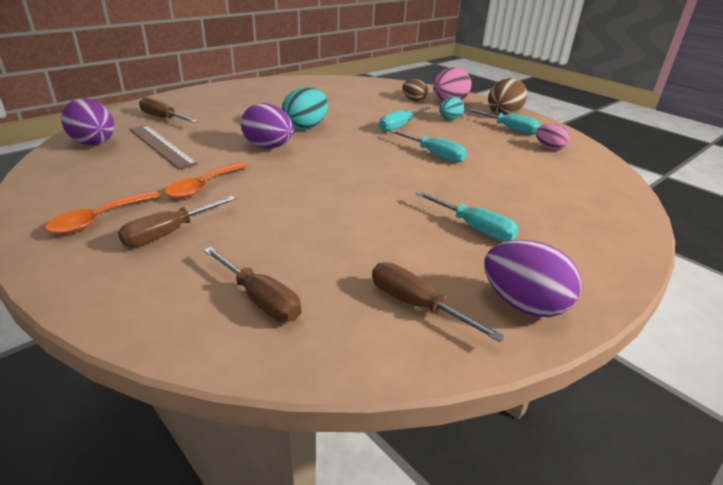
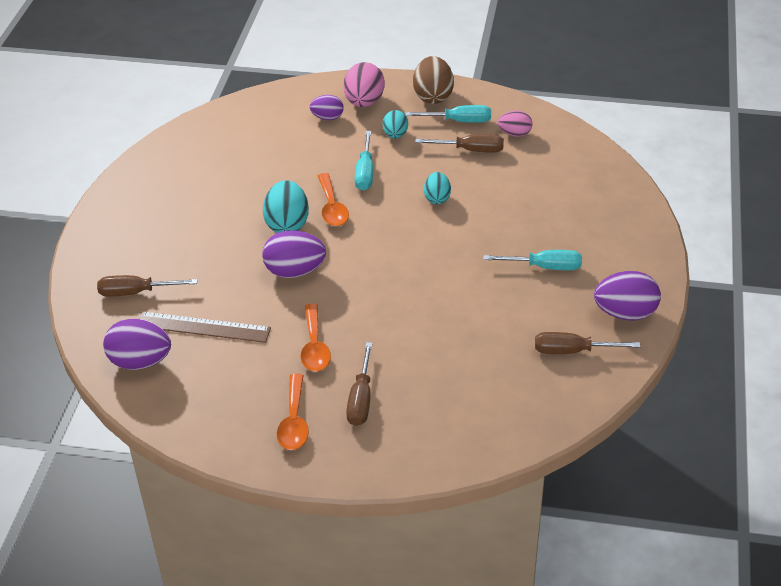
camera: 35 degrees left, 10 degrees up
brown screwdriver [203,247,301,322] -> brown screwdriver moved to [415,134,504,153]
turquoise screwdriver [390,130,467,163] -> turquoise egg [424,172,451,204]
brown egg [402,79,428,101] -> purple egg [309,95,344,120]
none -> orange spoon [318,173,349,226]

